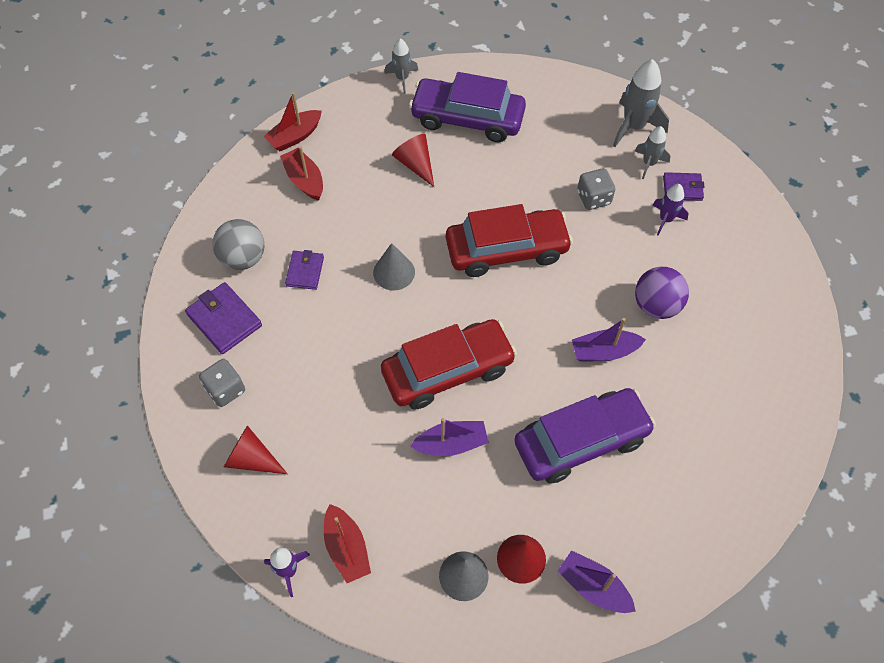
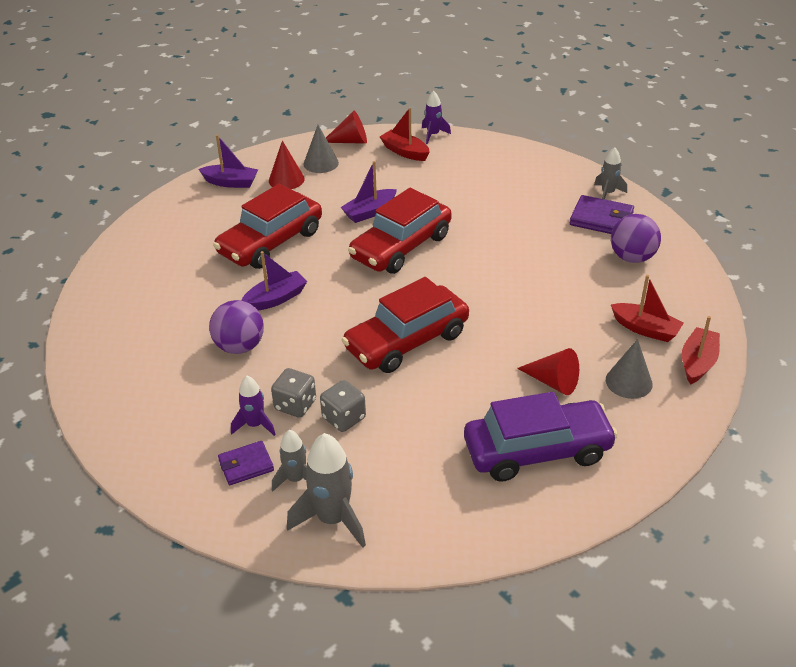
camera: 155 degrees right, 20 degrees down
grey dice [199,359,245,407] -> grey dice moved to [271,368,316,418]
grey ball [212,219,264,270] -> purple ball [611,214,661,263]
red cone [224,425,288,474] -> red cone moved to [326,111,367,144]
purple wallet [285,250,324,290] -> none
grey cone [373,243,415,290] -> grey cone moved to [606,339,653,399]
grey rocket [384,39,418,93] -> grey rocket moved to [594,147,627,199]
purple car [514,388,656,484] -> red car [213,184,322,269]

